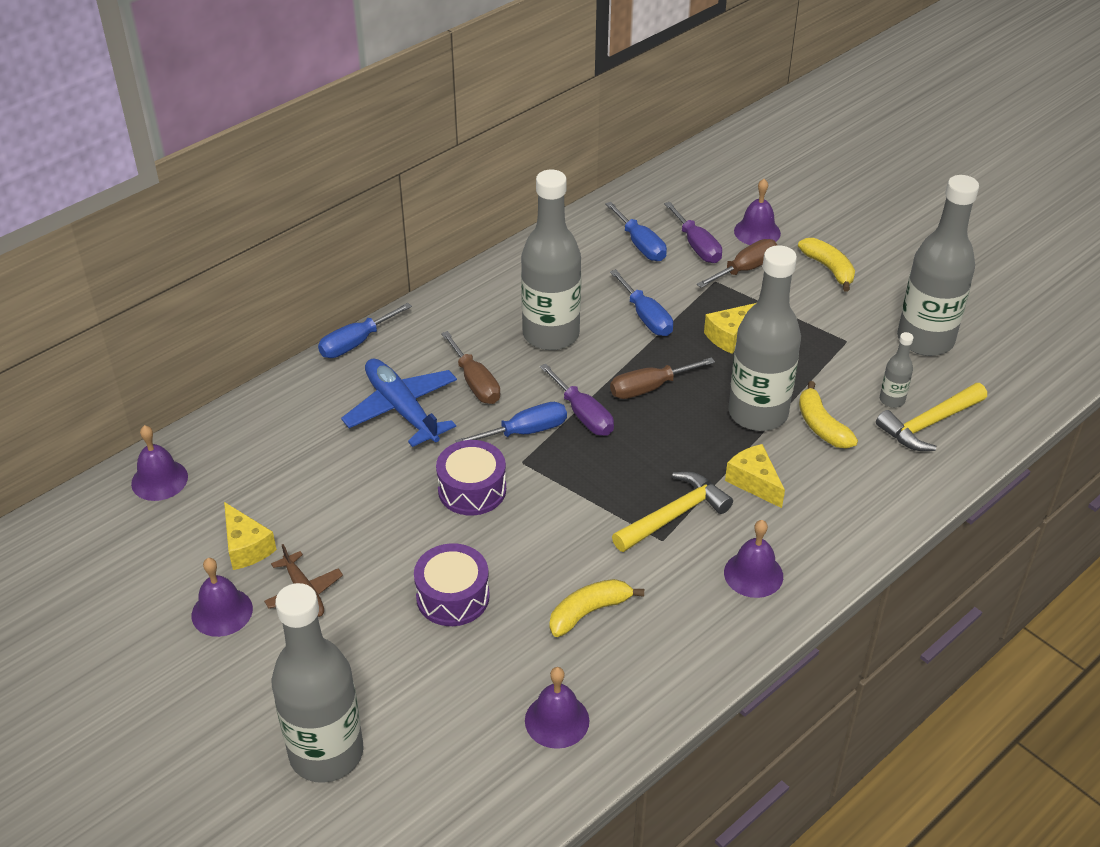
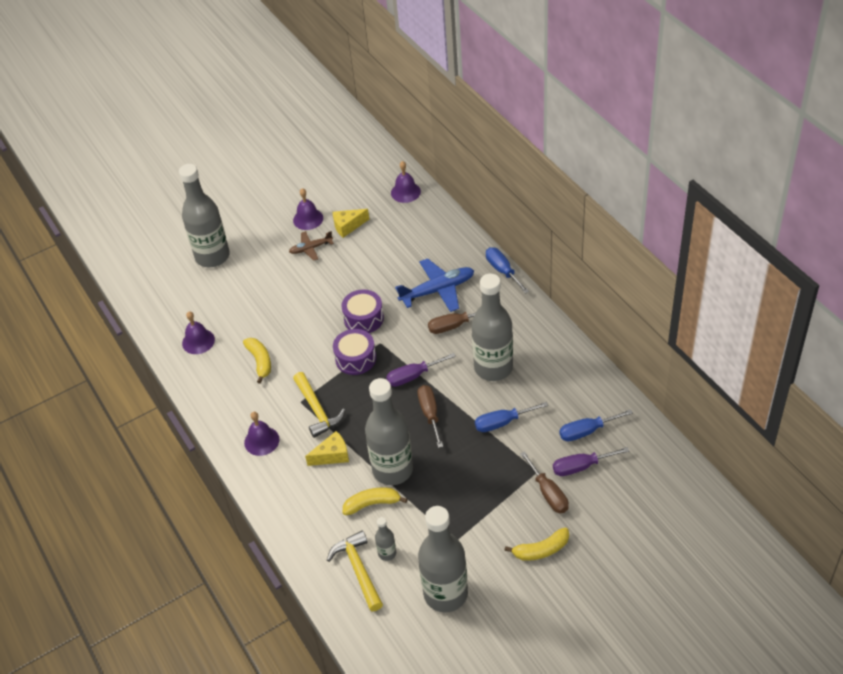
camera: 105 degrees right, 5 degrees up
purple drum [414,543,490,626] -> purple drum moved to [333,329,376,375]
blue screwdriver [455,402,567,442] -> none
yellow cheese [704,303,756,354] -> none
purple bell [734,179,781,245] -> none

